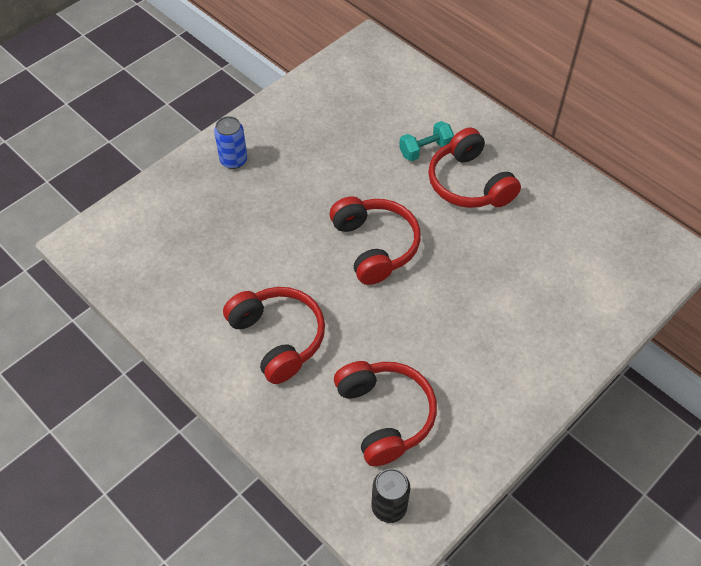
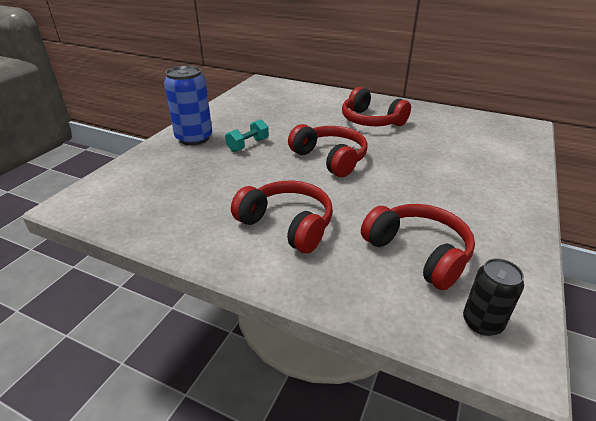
camera: 20 degrees left, 20 degrees down
blue can [214,116,247,169] -> blue can [164,66,212,145], size x1.66
turquoise dumbbell [399,121,454,161] -> turquoise dumbbell moved to [225,119,269,152]

